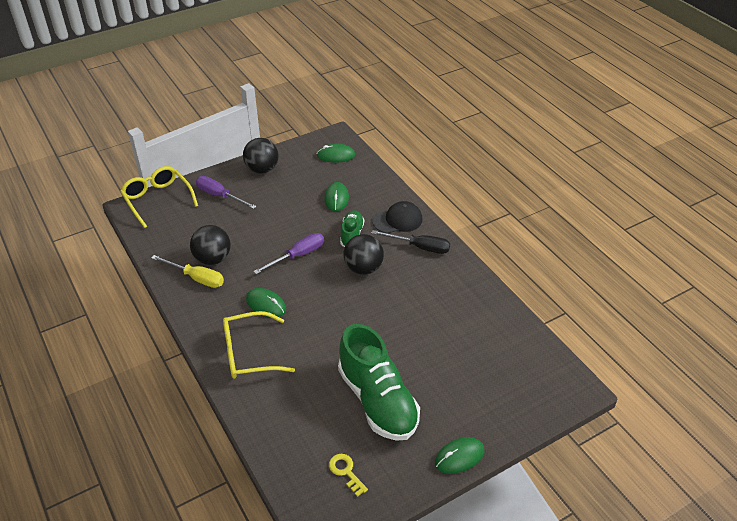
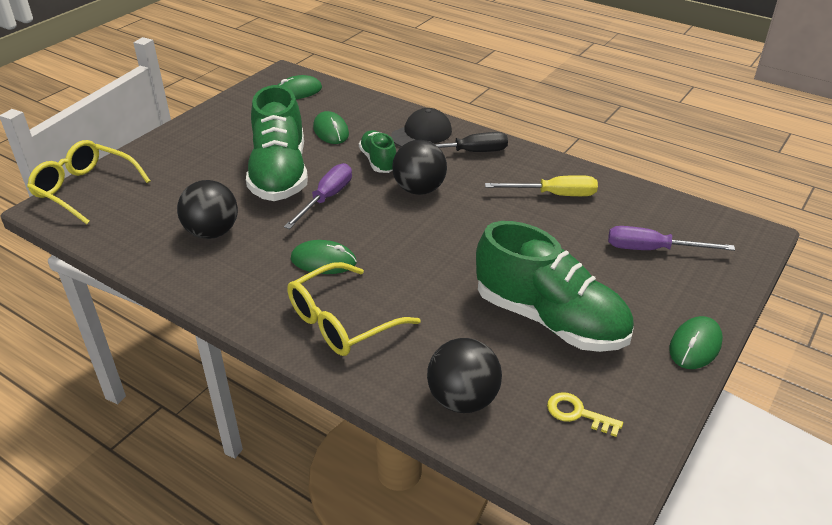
camera: 25 degrees left, 5 degrees down
yellow screwdriver [151,255,224,288] -> yellow screwdriver moved to [485,175,598,196]
purple screwdriver [196,176,257,209] -> purple screwdriver moved to [608,226,735,251]
black ball [243,138,279,173] -> black ball moved to [427,338,502,413]
none -> green shoe [246,85,308,201]

